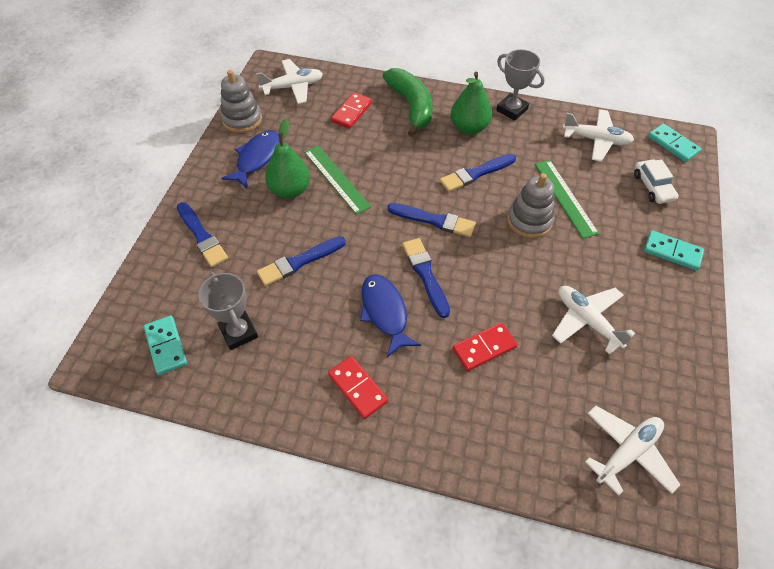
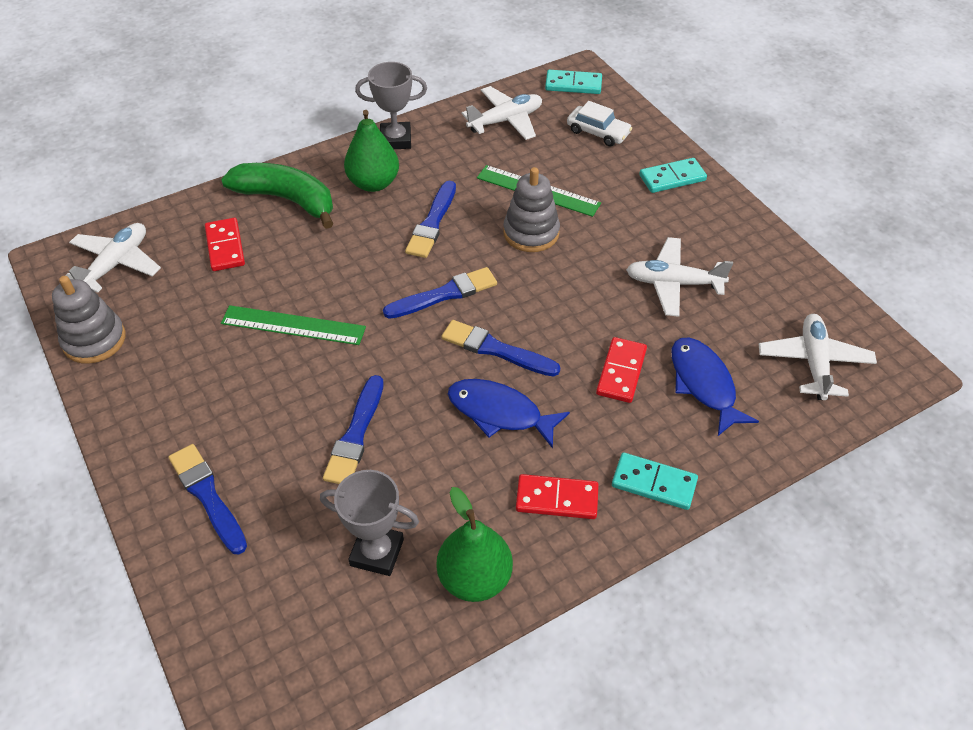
camera: 45 degrees left, 5 degrees down
turquoise domino [144,315,187,375] -> turquoise domino moved to [612,453,698,510]
blue brush [177,202,228,267] -> blue brush turned 135 degrees counterclockwise [168,444,247,554]
blue fish [221,130,280,188] -> blue fish moved to [672,338,759,436]
green pear [265,119,310,199] -> green pear moved to [437,487,513,602]

